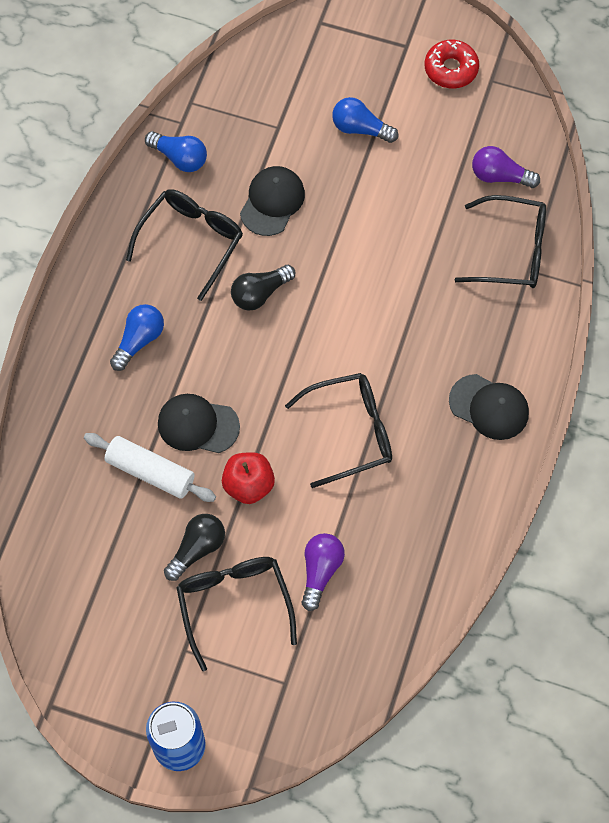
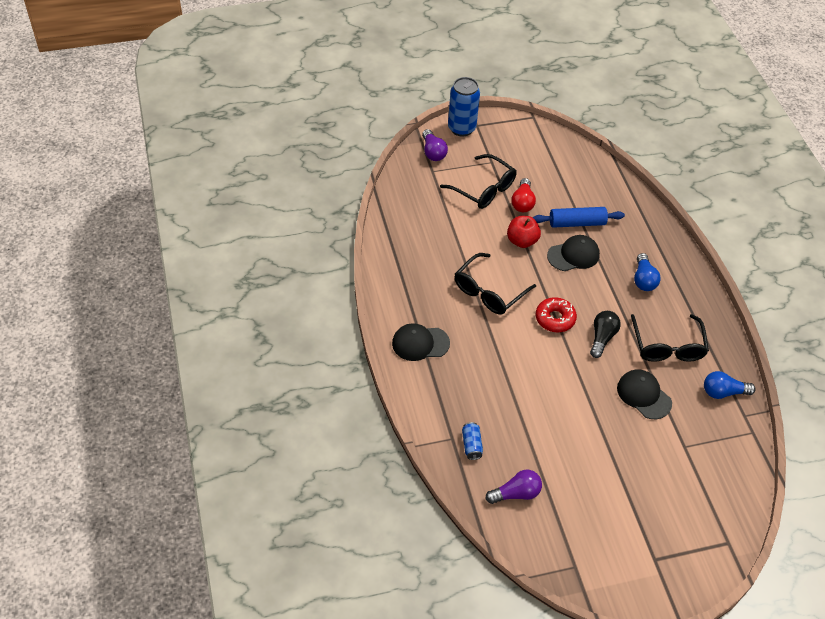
camera: 145 degrees right, 15 degrees down
white rolling pin [84,433,216,502] -> blue rolling pin [533,207,625,228]
black light bulb [164,514,225,581] -> red light bulb [511,178,536,212]
black cap [240,166,305,236] -> black cap turned 150 degrees clockwise [617,370,672,419]
purple light bulb [301,533,345,611] -> purple light bulb moved to [422,129,448,161]
blue light bulb [332,97,398,143] -> none
red donut [425,40,479,88] -> red donut moved to [535,297,577,333]
black glasses [455,195,546,288] -> blue can [462,422,483,460]

